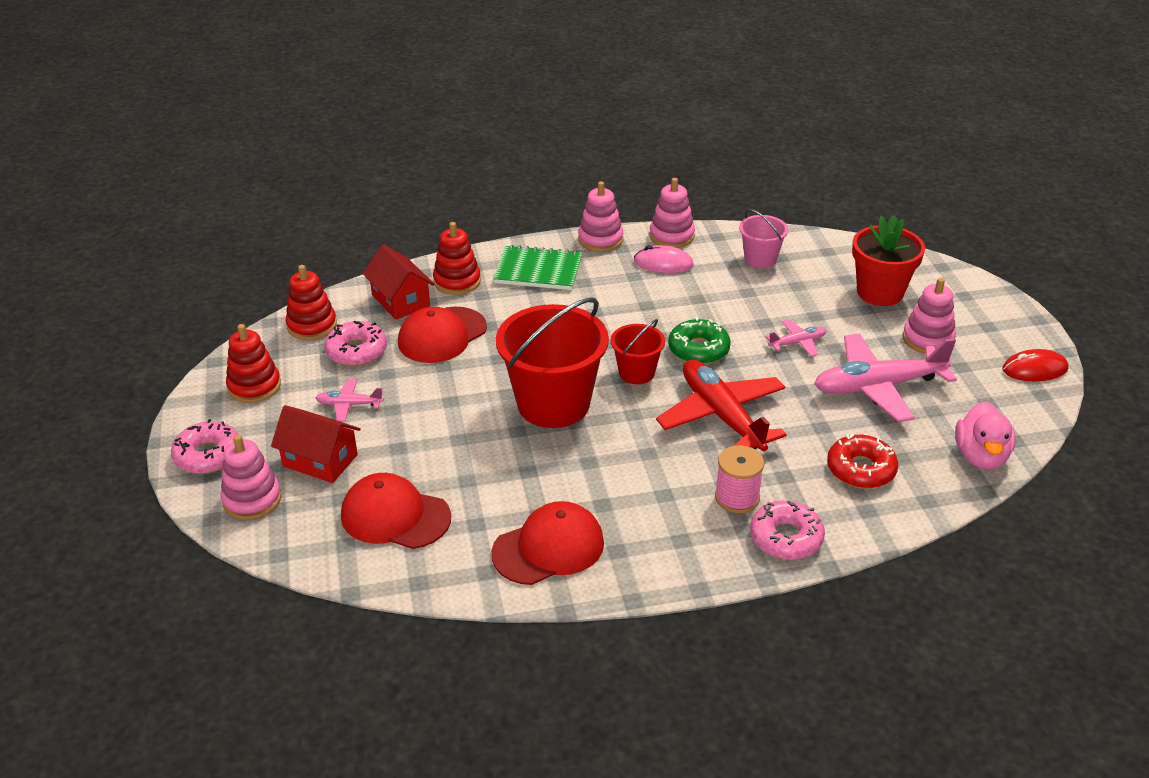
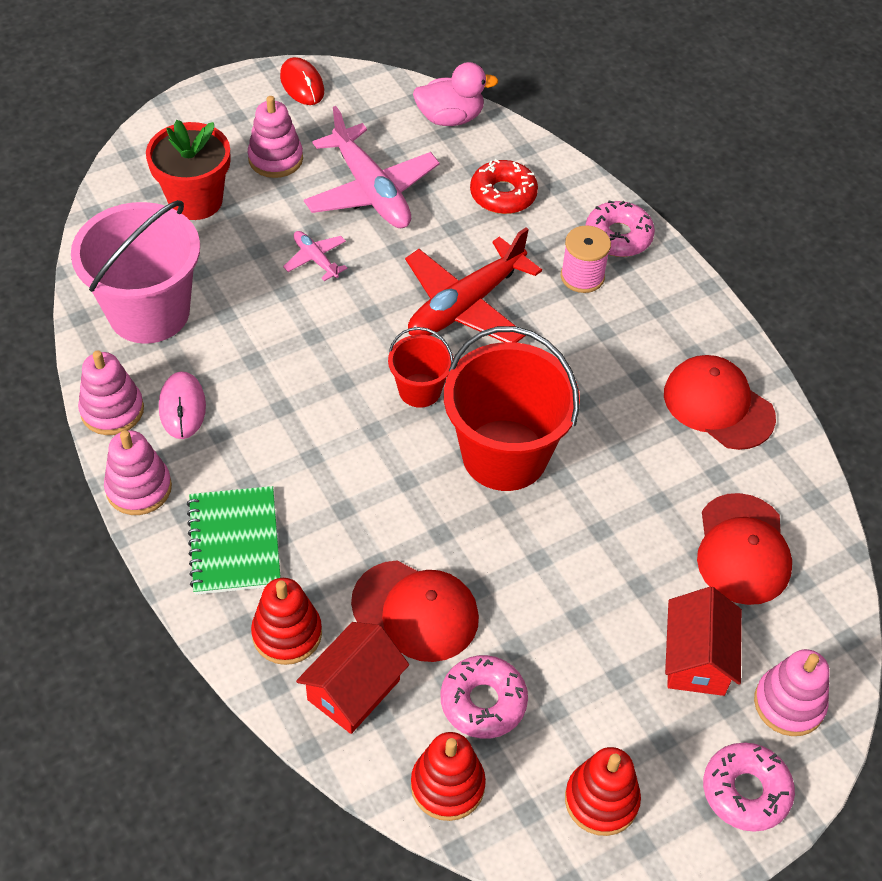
camera: 110 degrees left, 15 degrees up
pink plane [315,379,384,422] -> none
green donut [668,317,731,364] -> none
pink bucket [739,209,788,268] -> pink bucket [71,200,200,344], size x1.96

